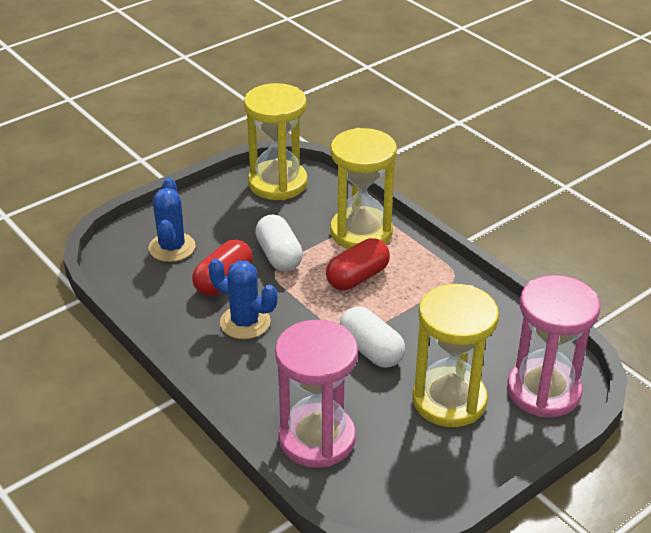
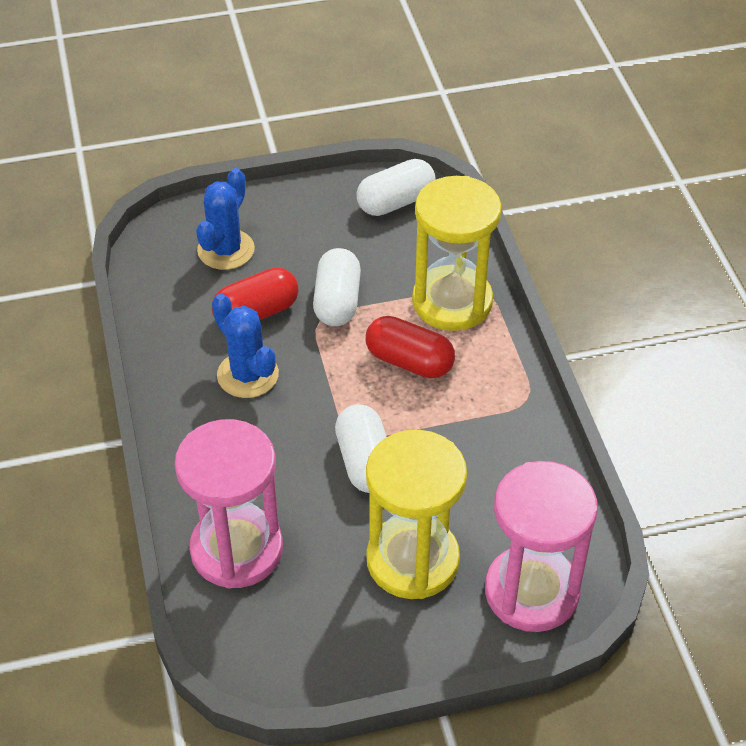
camera: 25 degrees right, 10 degrees up
yellow hourglass [244,83,308,200] -> white capsule [356,159,436,216]
red capsule [326,238,390,290] -> red capsule turned 45 degrees clockwise [366,316,455,378]

